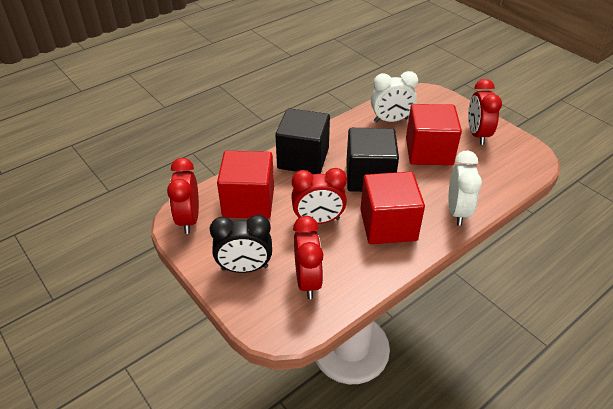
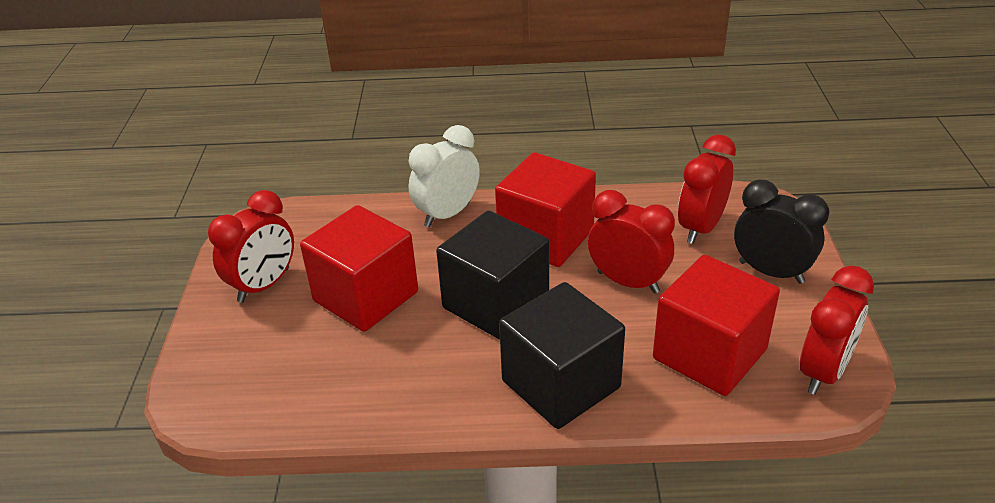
camera: 140 degrees left, 5 degrees down
white clock [371,71,418,122] -> none

